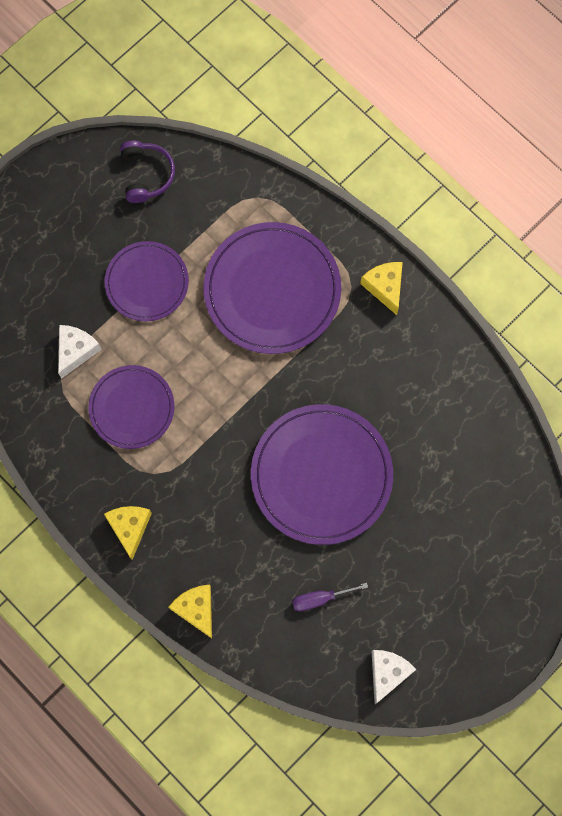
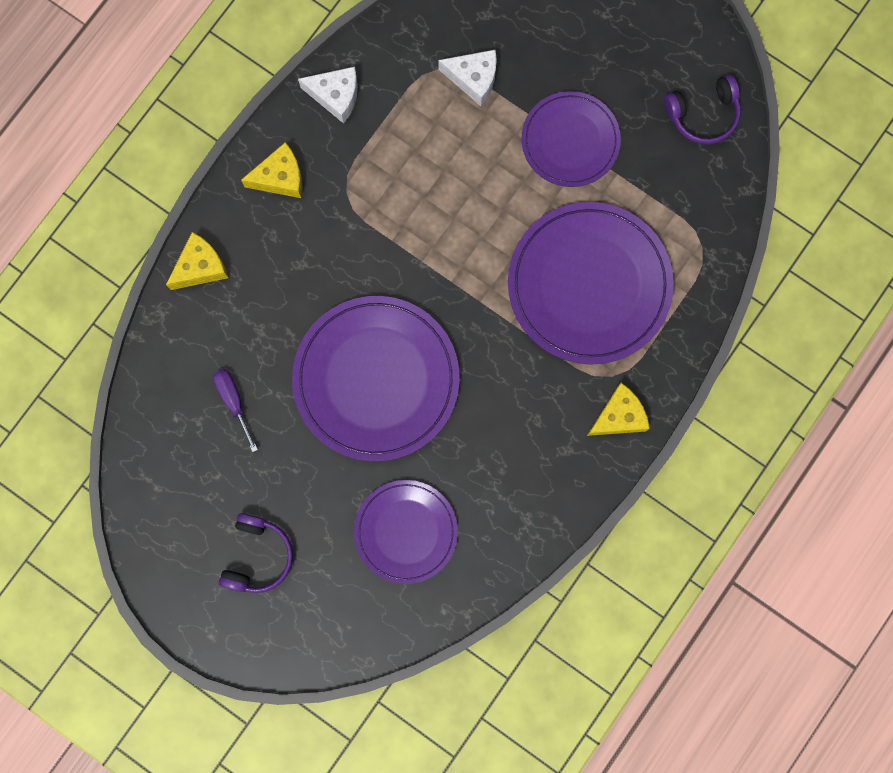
camera: 80 degrees right, 5 degrees up
purple plate [88,365,174,449] -> purple plate moved to [354,480,458,584]
white cheese [371,650,417,704] -> white cheese moved to [298,67,358,124]
none -> purple headphones [219,513,293,593]

